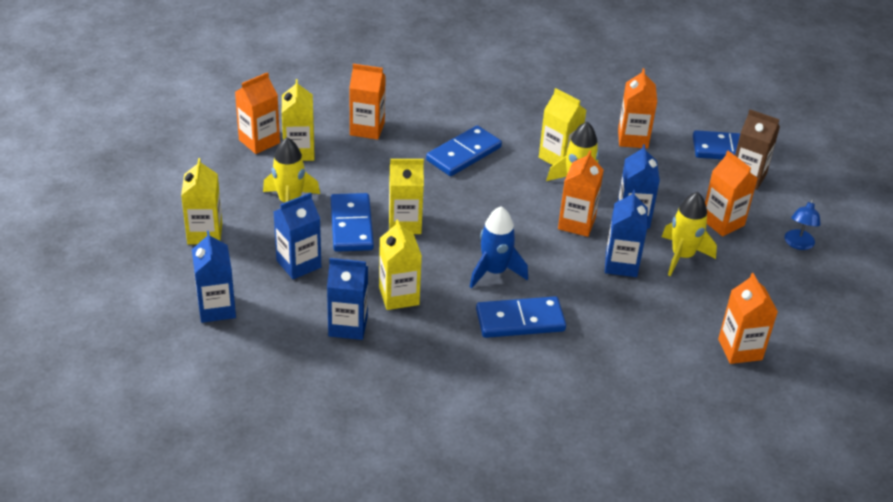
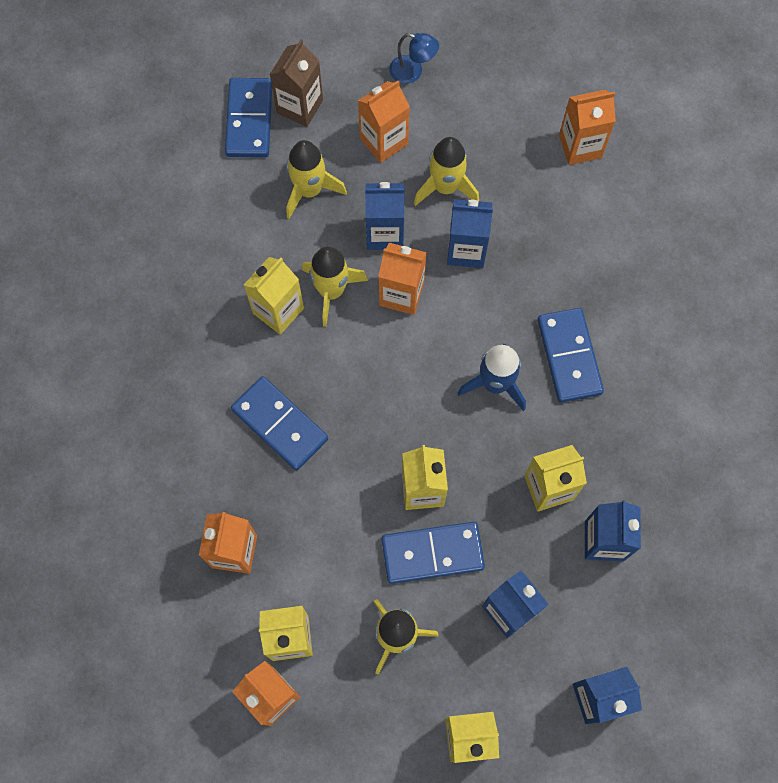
camera: 90 degrees left, 30 degrees up
orange carton [618,68,657,149] -> none
none -> yellow rocket [286,140,347,219]

